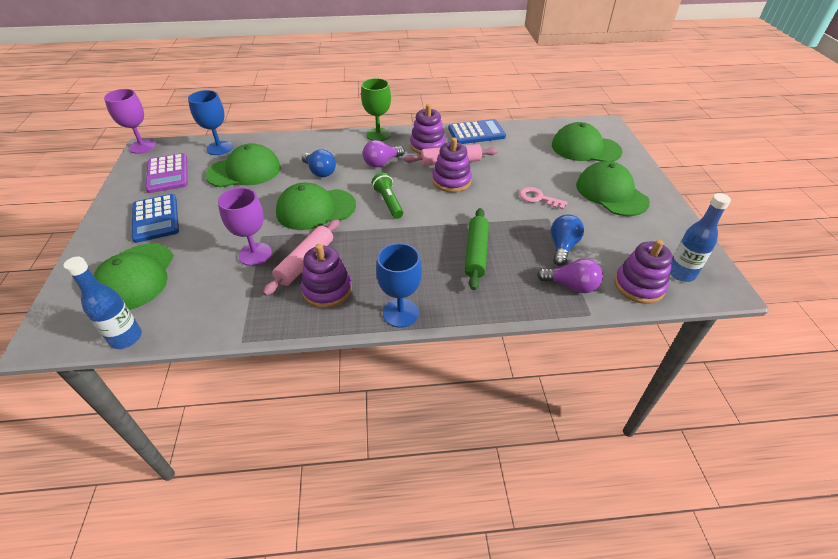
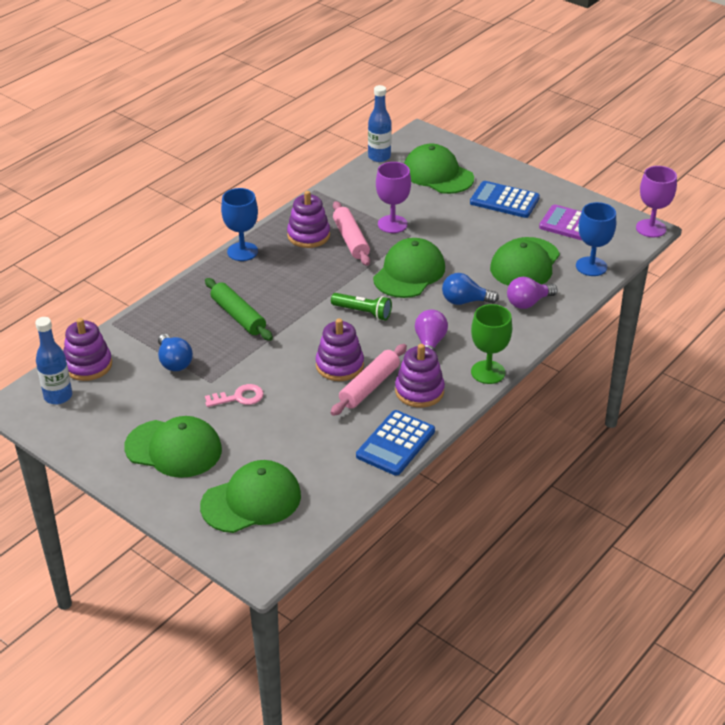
camera: 135 degrees right, 5 degrees down
purple light bulb [537,258,603,293] -> purple light bulb moved to [507,277,558,309]

